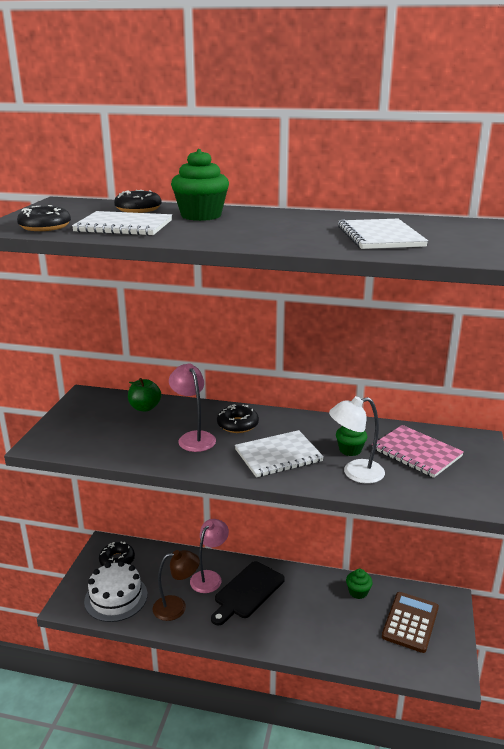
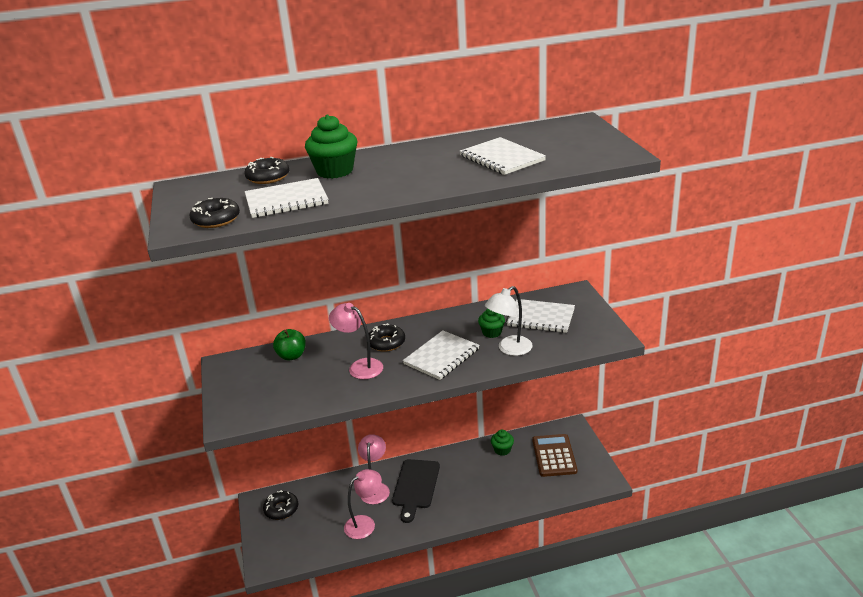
camera: 25 degrees left, 5 degrees up
white cake [84,561,147,622] -> none
brown lamp [153,550,200,621] -> pink lamp [344,469,382,539]
pink notebook [372,425,464,478] -> white notebook [507,299,575,333]

